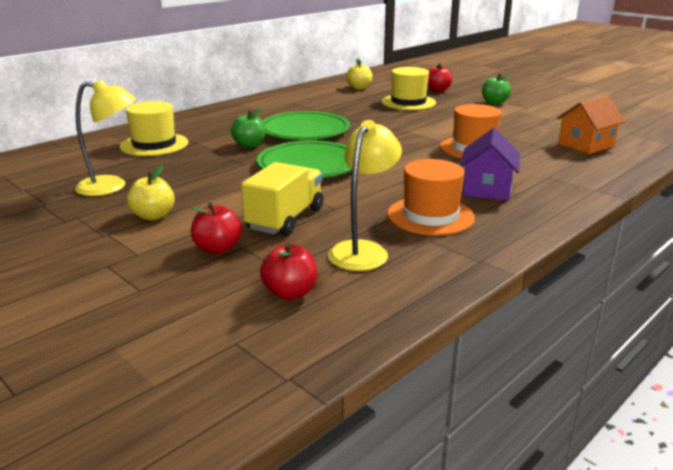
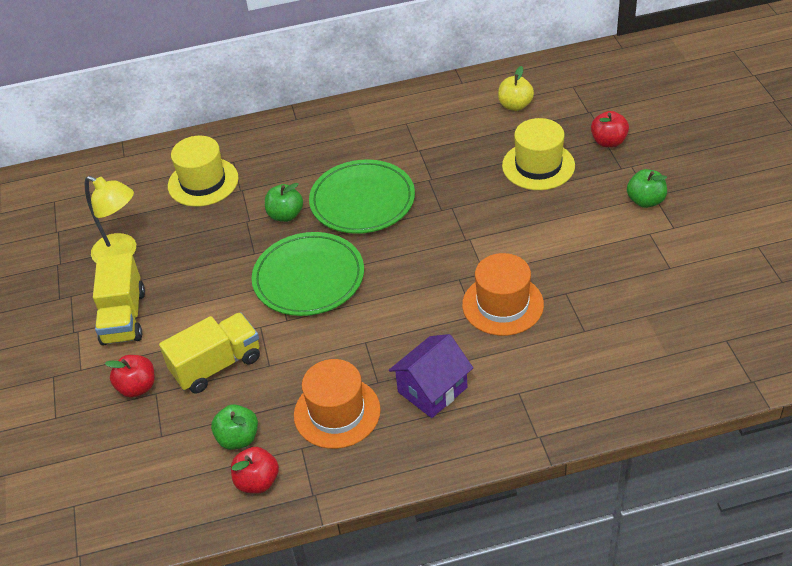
camera: 35 degrees right, 20 degrees up
yellow apple [127,165,175,220] -> yellow truck [93,253,145,346]
red apple [260,243,317,300] -> red apple moved to [231,447,279,493]
yellow lamp [328,120,402,271] -> green apple [211,404,258,450]
orange house [557,96,625,154] -> none

